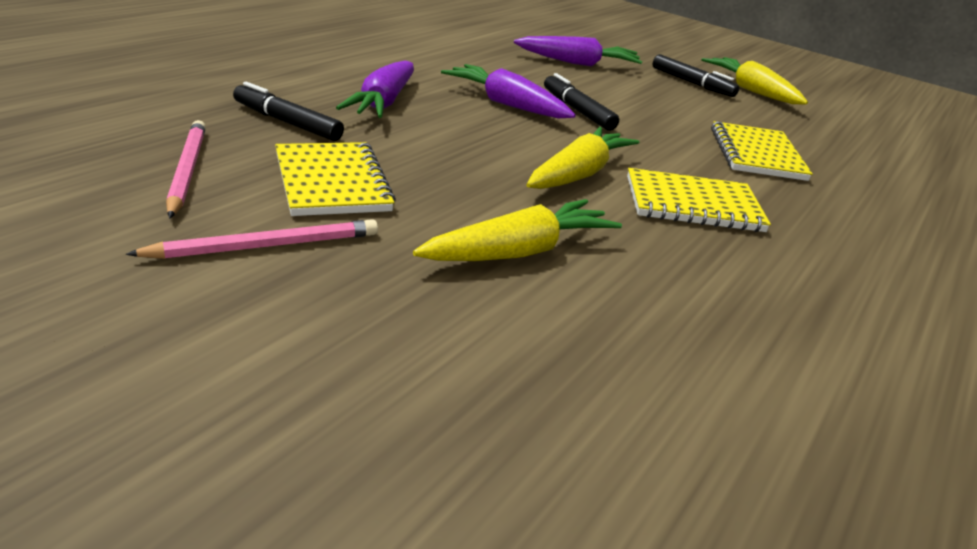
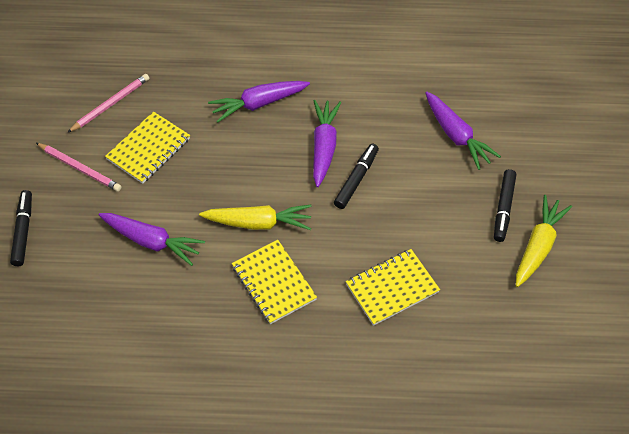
camera: 60 degrees right, 25 degrees up
black marker [233,82,344,141] -> black marker moved to [10,190,32,266]
yellow carrot [413,199,622,261] -> purple carrot [99,213,205,266]

